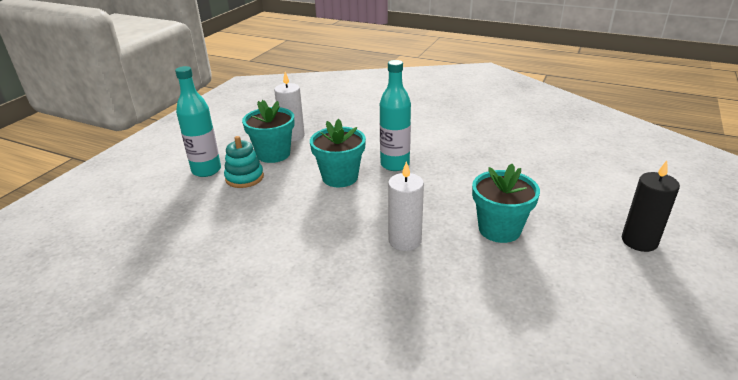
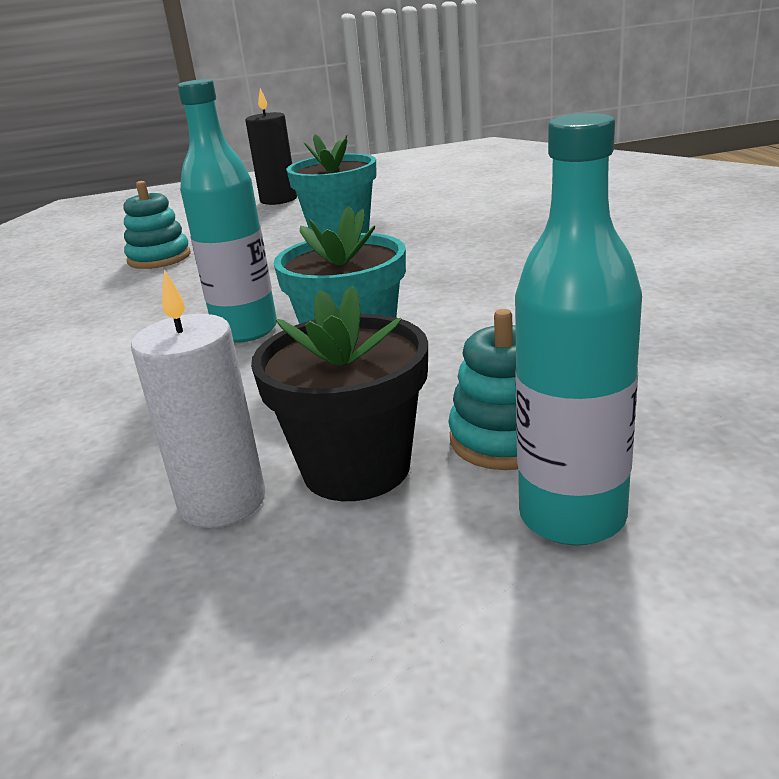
camera: 125 degrees left, 5 degrees down
turquoise flower pot [242,100,295,163] -> black flower pot [251,285,428,501]
white candle [388,161,424,251] -> none
none -> turquoise stacking toy [123,181,191,269]

